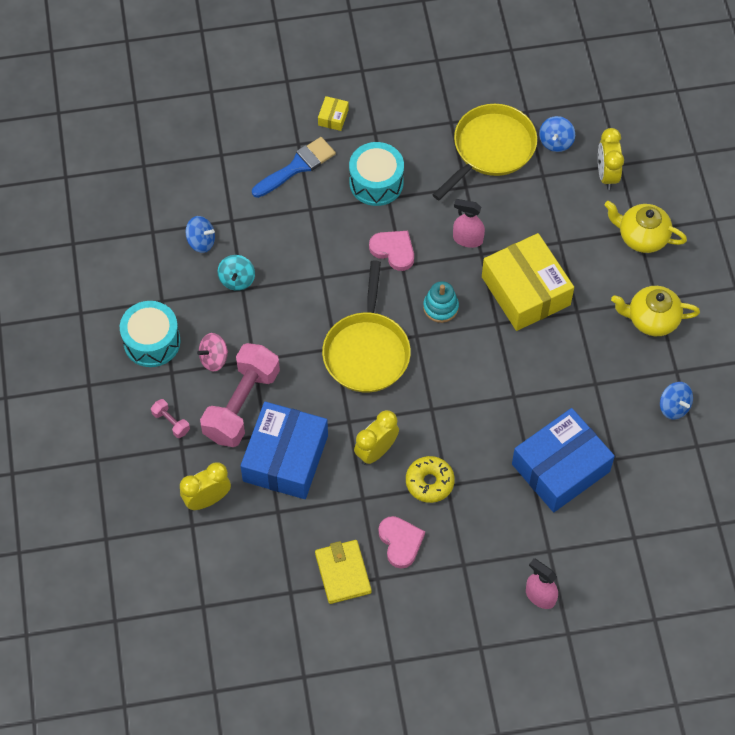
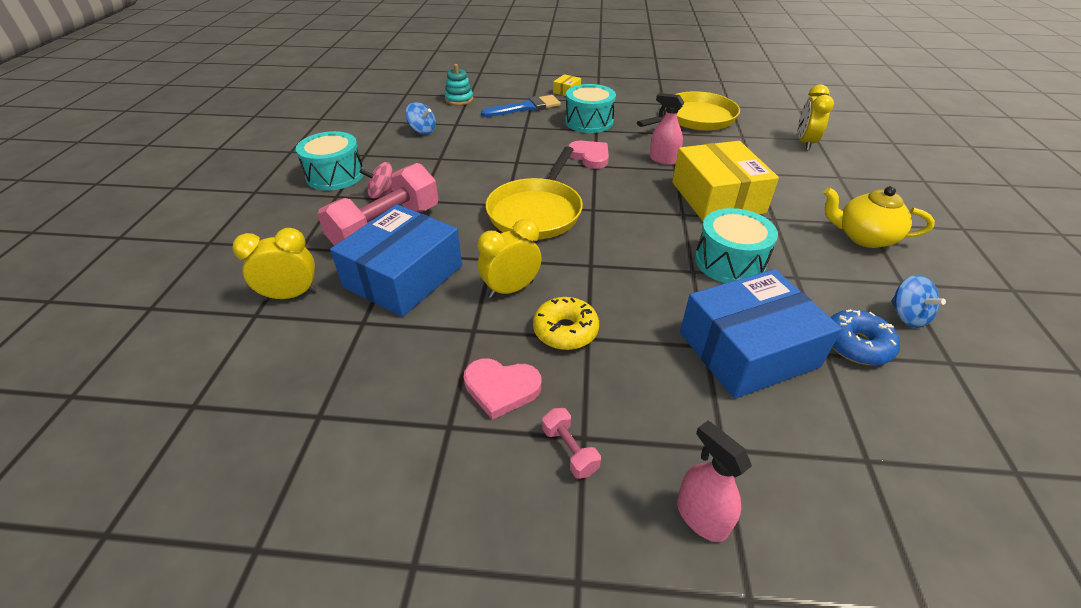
camera: 15 degrees right, 20 degrees down
pink dumbbell [151,399,190,438] -> pink dumbbell moved to [542,408,601,479]
turquoise spinning top [218,255,255,291] -> none
yellow wallet [315,540,372,604] -> none
pink heart [378,516,425,569] -> pink heart turned 105 degrees clockwise [464,358,541,420]
turquoise stacking toy [423,281,459,323] -> turquoise stacking toy moved to [445,64,473,105]
blue spinning top [539,116,575,152] -> none
yellow teapot [604,201,687,253] -> none
none -> turquoise drum [695,208,778,283]
none -> blue donut [830,309,900,365]

